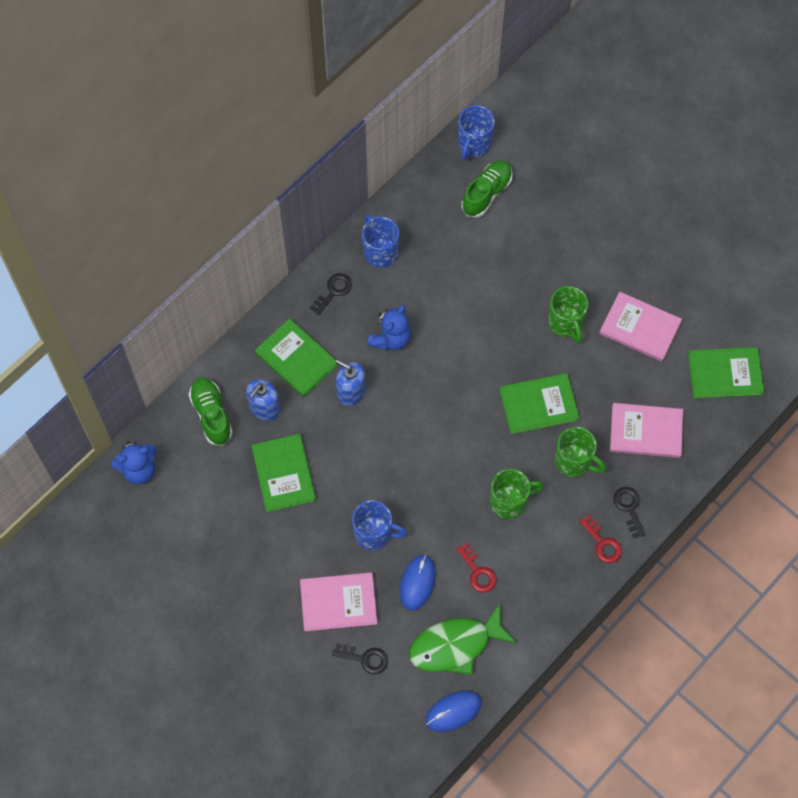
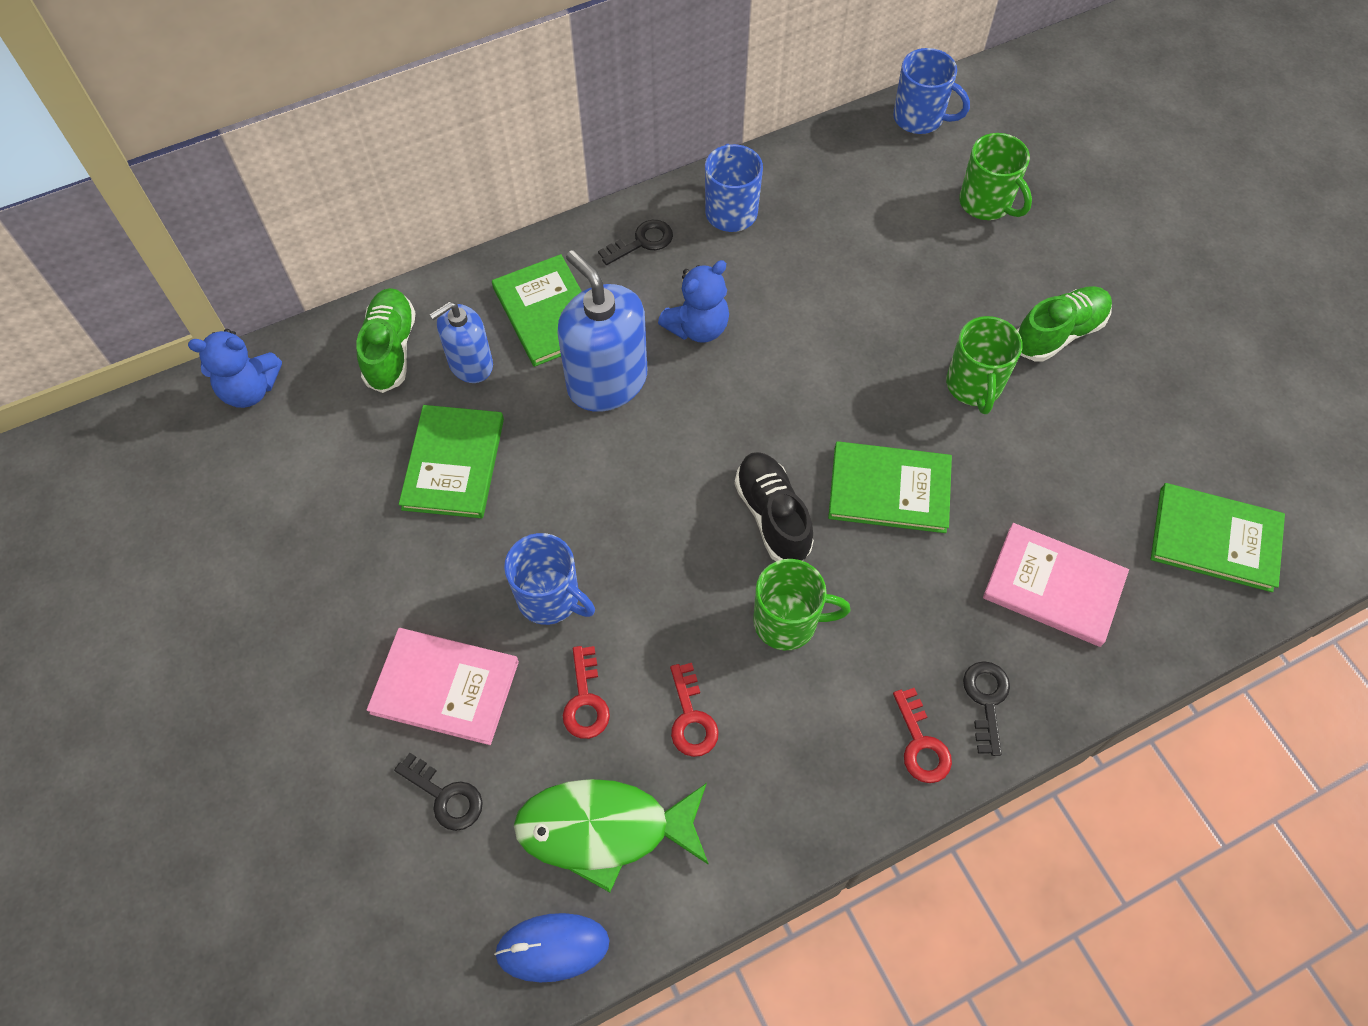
camera: 20 degrees right, 5 degrees down
blue soap dispenser [335,359,366,406] -> blue soap dispenser [557,250,647,412], size x1.62
blue mouse [400,554,436,611] -> red key [563,646,610,739]
blue mug [458,105,495,160] -> blue mug turned 105 degrees counterclockwise [893,48,970,134]
green shoe [461,160,513,218] -> green shoe moved to [1017,286,1112,361]
green mug [555,427,606,477] -> green mug moved to [959,133,1032,220]
pink book [599,292,682,362] -> none
none -> black shoe [735,452,814,561]

